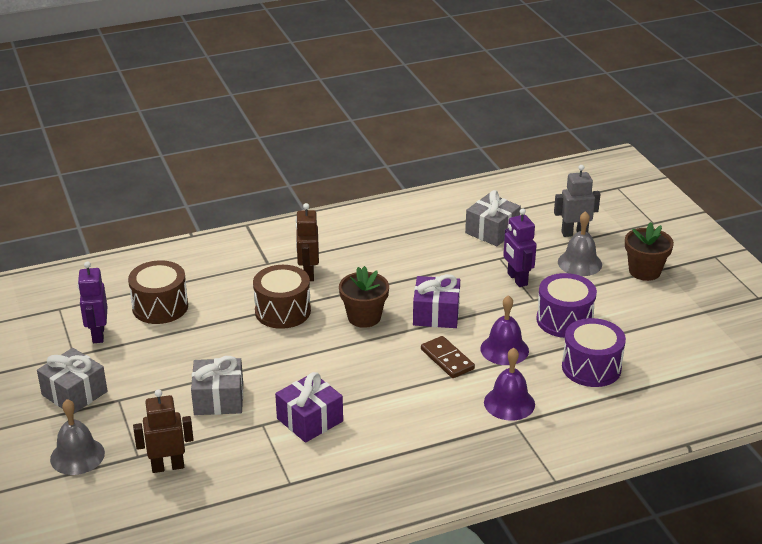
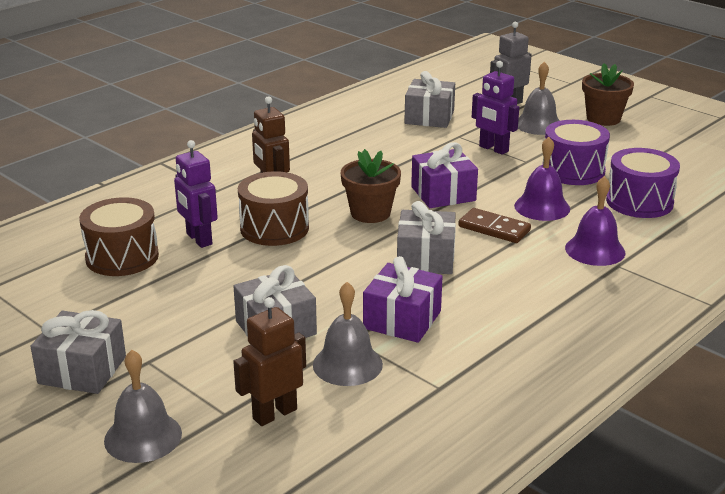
camera: 25 degrees left, 5 degrees down
purple robot [78,261,107,343] -> purple robot moved to [174,140,218,248]
none -> grey bell [313,282,383,386]
none -> grey gift [397,201,456,274]

